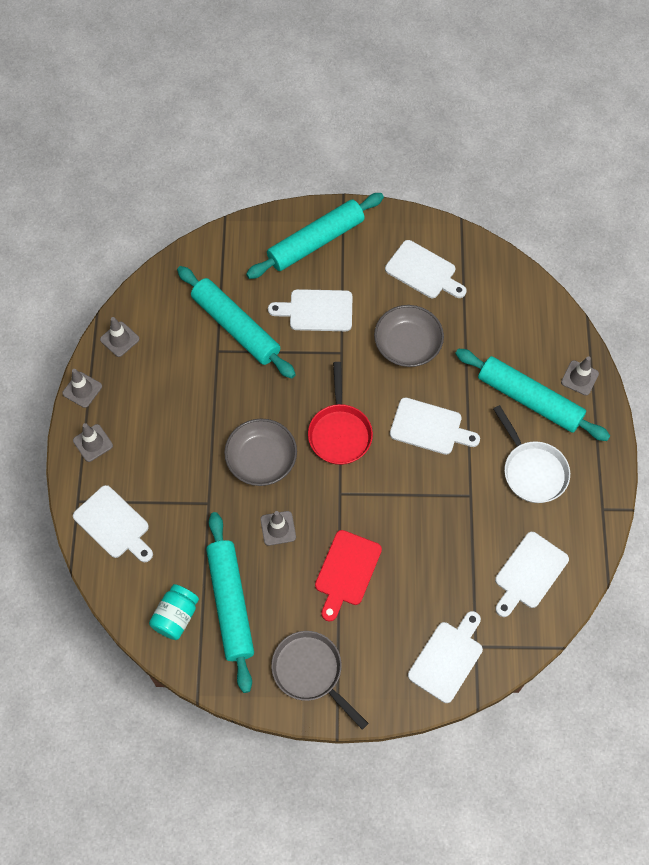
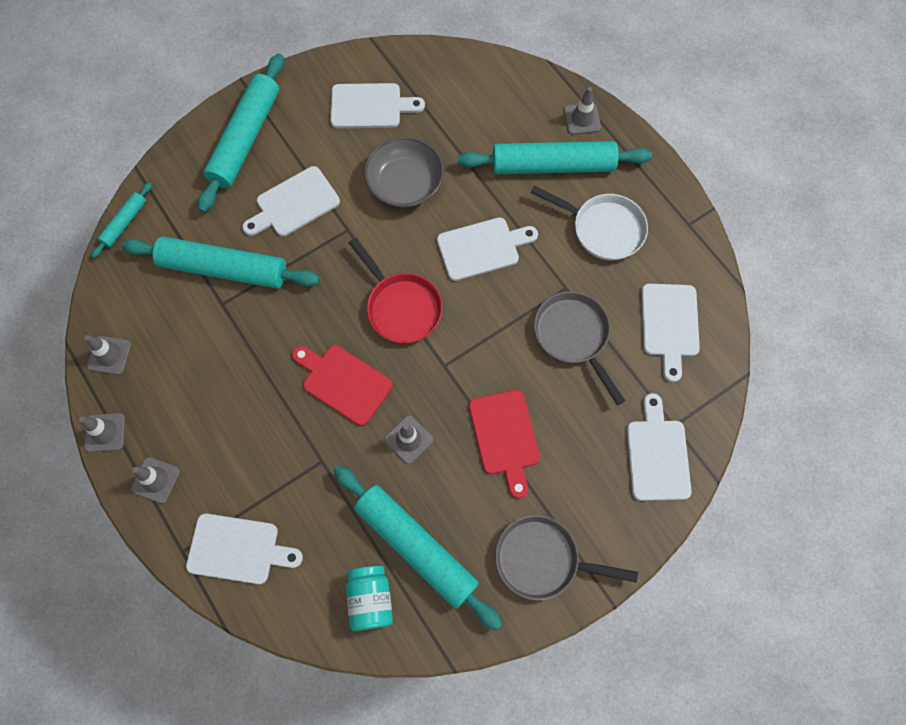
camera: 35 degrees left, 5 degrees up
grey bowl [224,419,297,486] -> red cutting board [292,345,393,426]
none -> turquoise rolling pin [91,182,152,258]
none -> grey pan [534,291,625,405]

